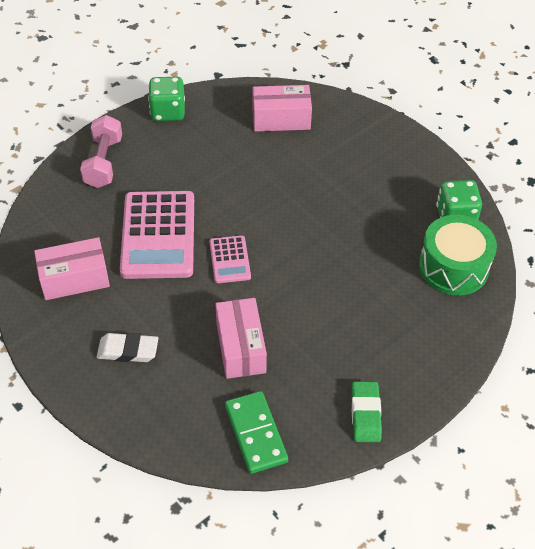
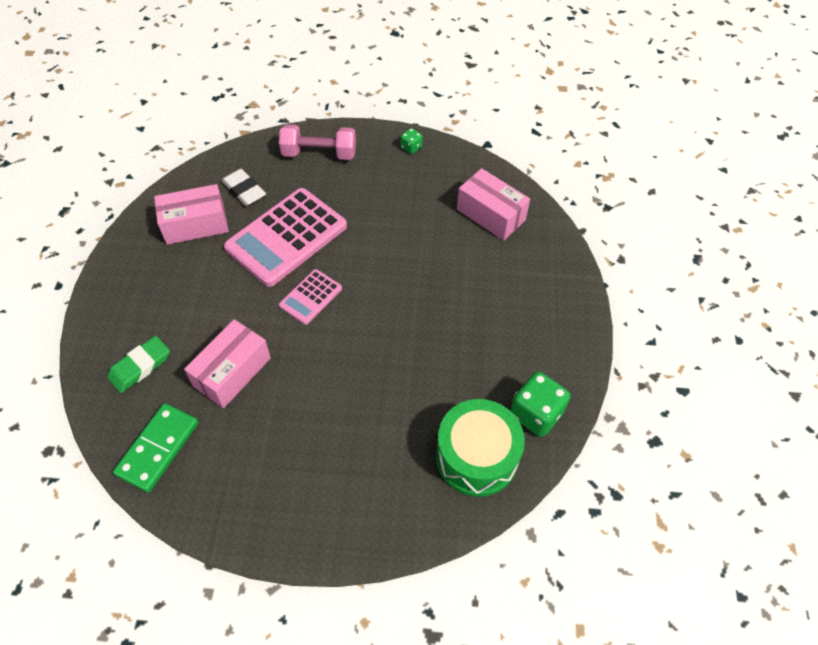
camera: 45 degrees right, 5 degrees up
pink box [34,237,110,300] -> pink box turned 45 degrees counterclockwise [154,184,229,245]
pink dumbbell [80,115,122,188] -> pink dumbbell turned 45 degrees clockwise [279,124,356,160]
white eraser [97,333,158,362] -> white eraser moved to [221,169,266,206]
green dice [148,77,185,121] -> green dice [401,128,423,154], size x0.50
green eraser [351,381,382,442] -> green eraser moved to [107,336,170,393]

